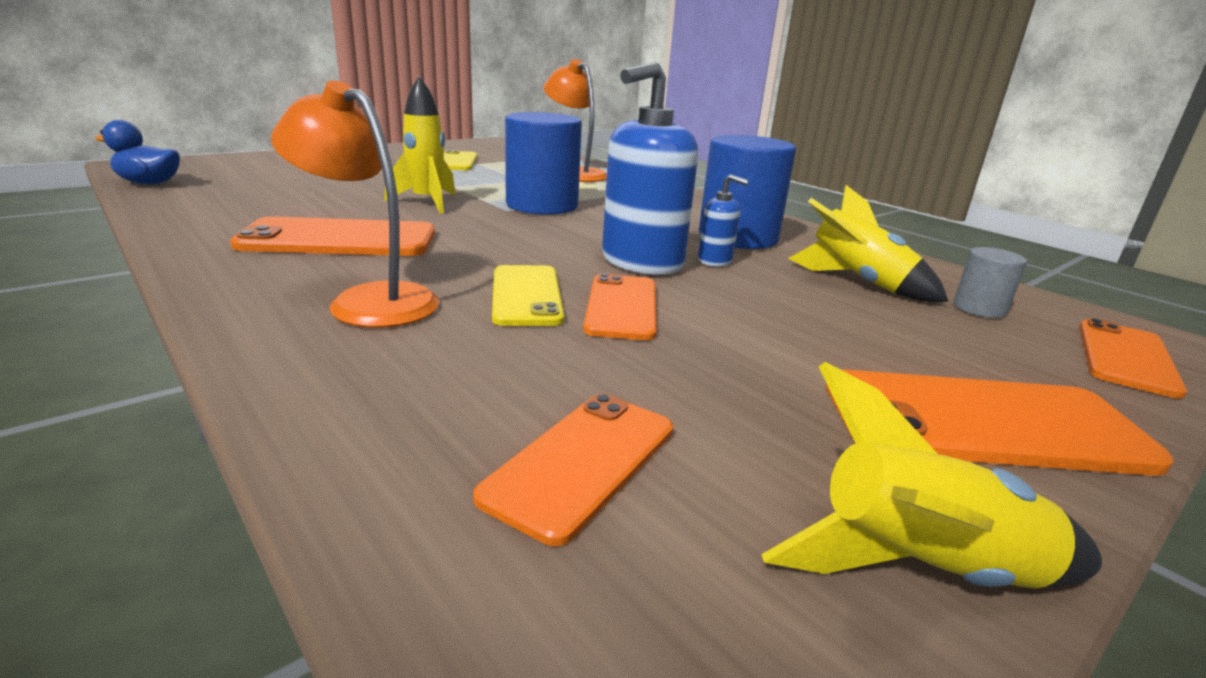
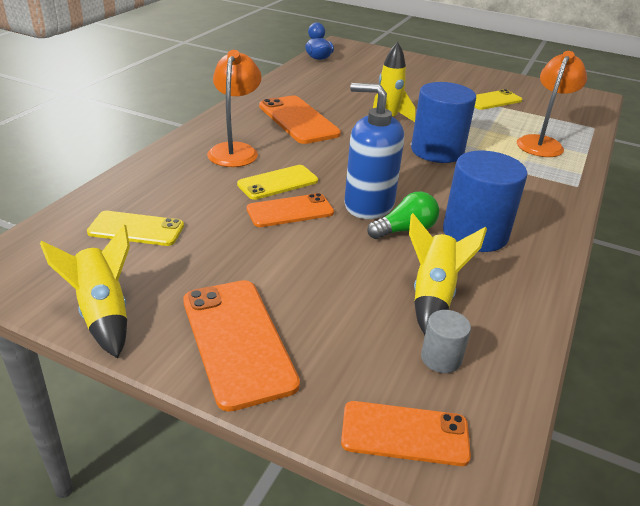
camera: 65 degrees right, 10 degrees up
orange phone [473,393,673,546] -> yellow phone [87,211,184,246]
blue soap dispenser [698,174,749,267] -> green light bulb [367,192,439,239]

